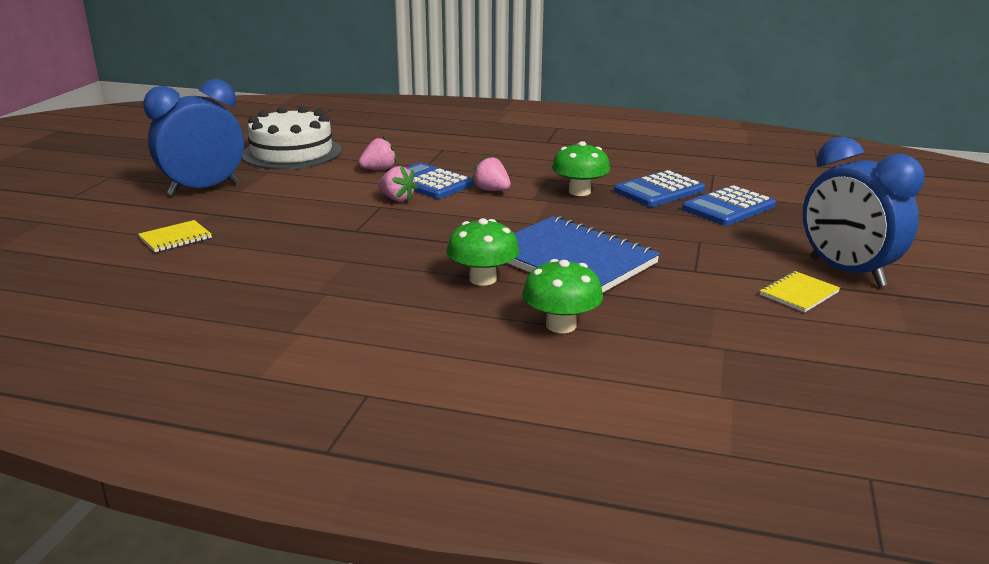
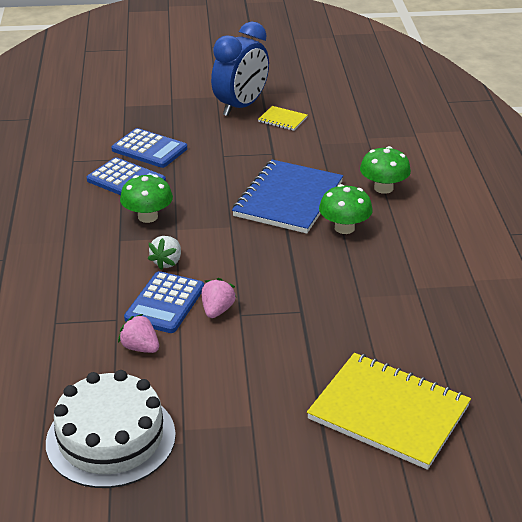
camera: 110 degrees left, 10 degrees up
yellow notebook [138,220,212,252] -> yellow notebook [307,353,471,470], size x2.26
blue clock [143,79,244,196] -> none
pink strawberry [472,155,511,191] -> white strawberry [148,236,181,270]

